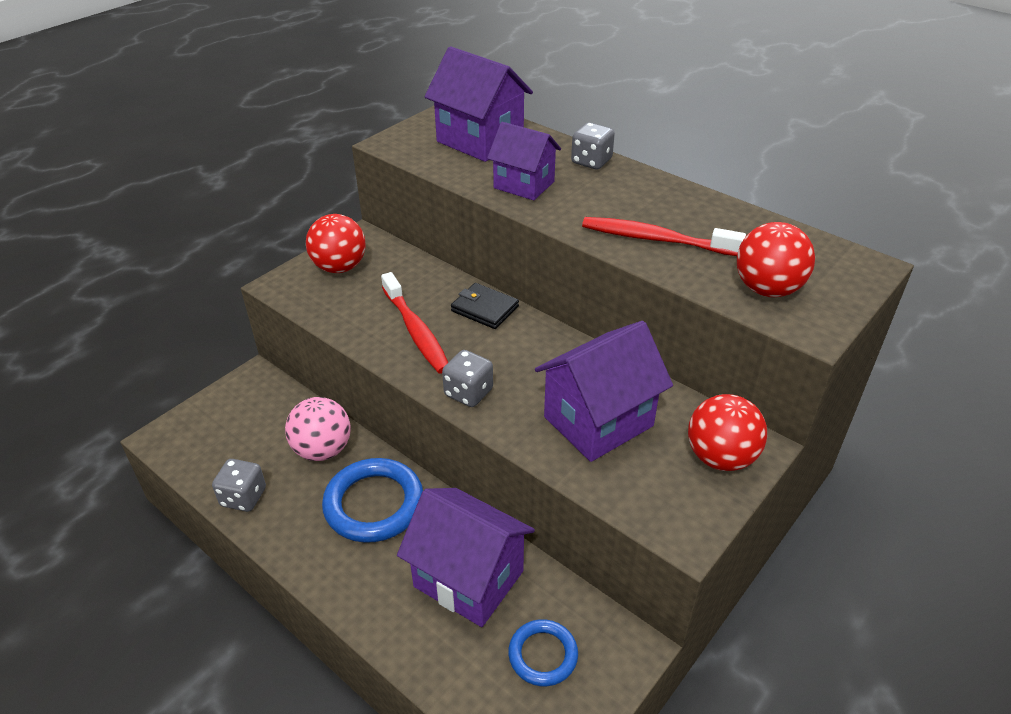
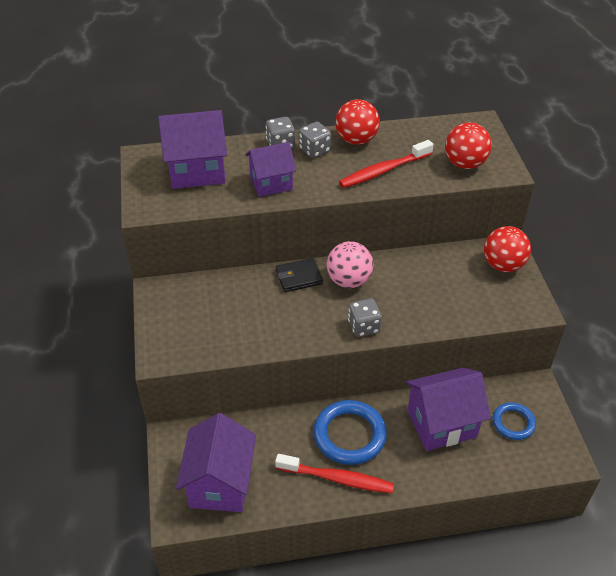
camera: 50 degrees left, 5 degrees up
grey dice [212,459,266,512] -> grey dice moved to [299,122,331,158]
pink ball [285,397,351,461] -> pink ball moved to [327,241,373,288]
red ball [306,214,366,273] -> red ball moved to [335,99,380,145]
red toothbrush [381,272,448,374] -> red toothbrush moved to [275,454,394,493]
purple house [535,321,673,462] -> purple house moved to [176,413,256,512]

